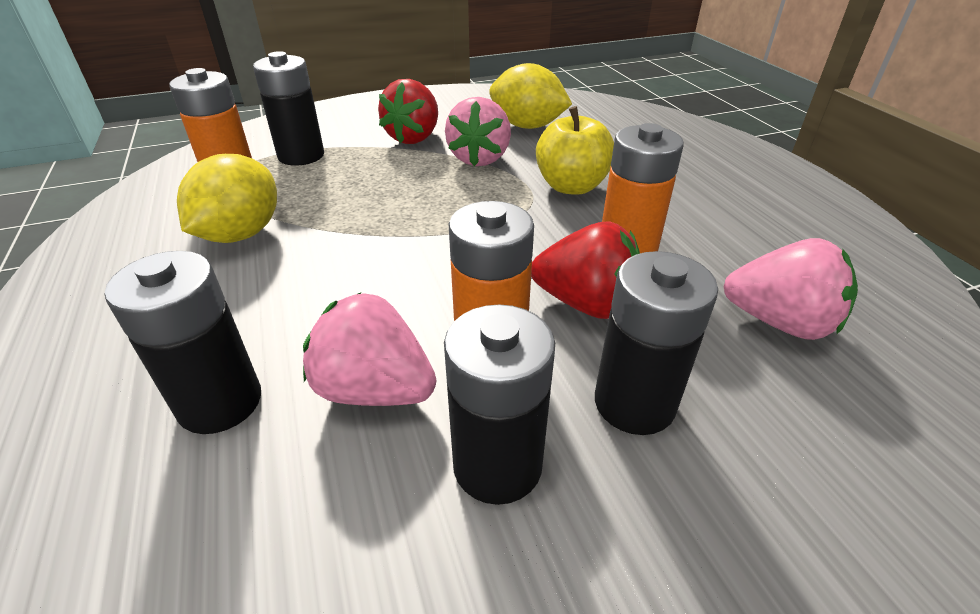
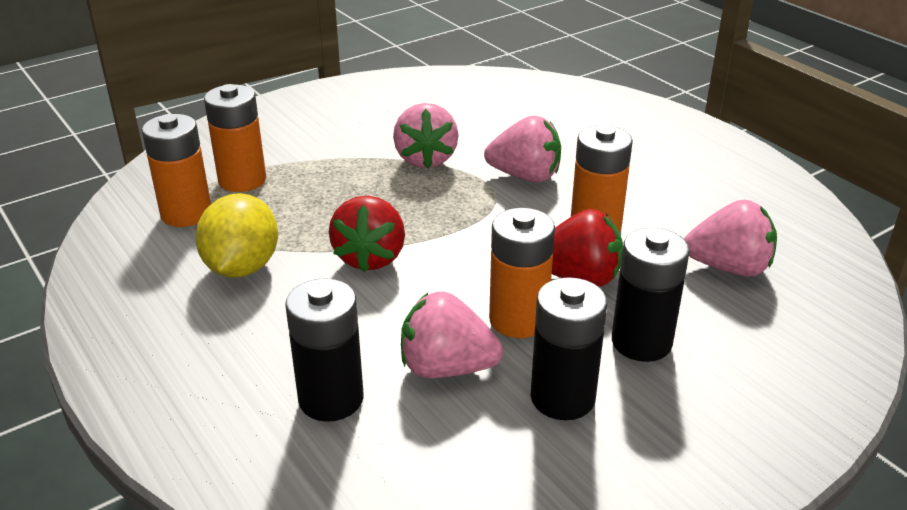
camera: 15 degrees left, 5 degrees down
black battery [253,51,324,166] -> orange battery [204,84,266,192]
red strawberry [378,79,438,144] -> red strawberry moved to [329,196,405,272]
yellow lemon [489,63,572,129] -> none
yellow apple [536,106,614,195] -> pink strawberry [484,116,561,182]

